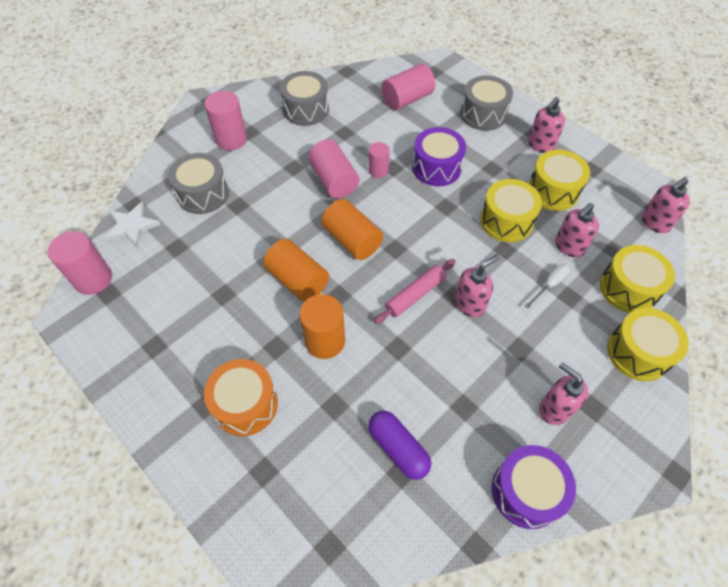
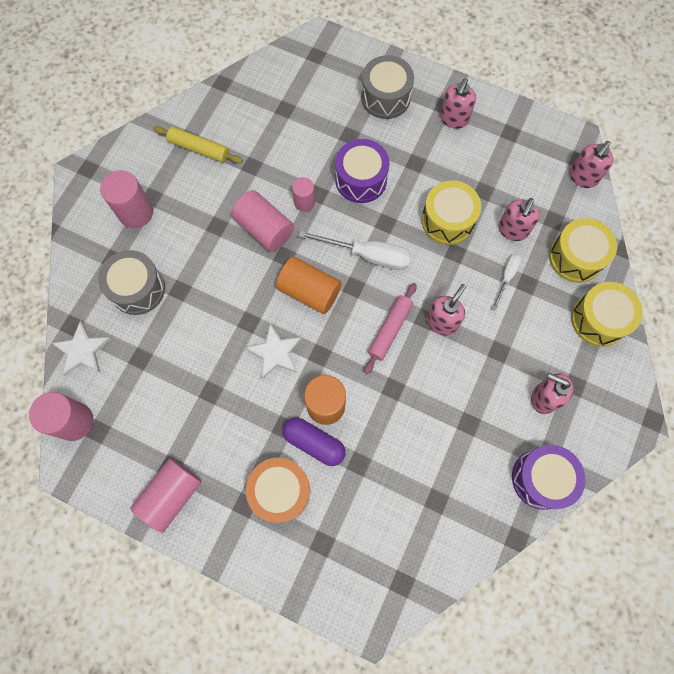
camera: 20 degrees left, 15 degrees up
orange cylinder [263,239,329,302] -> white star [245,324,302,379]
grey drum [280,71,329,126] -> yellow rolling pin [153,126,243,164]
purple capsule [368,411,431,480] -> purple capsule moved to [282,417,346,466]
pink cylinder [381,64,435,110] -> pink cylinder moved to [130,458,202,532]
yellow drum [529,150,590,211] -> none
none -> white screwdriver [298,230,411,270]

